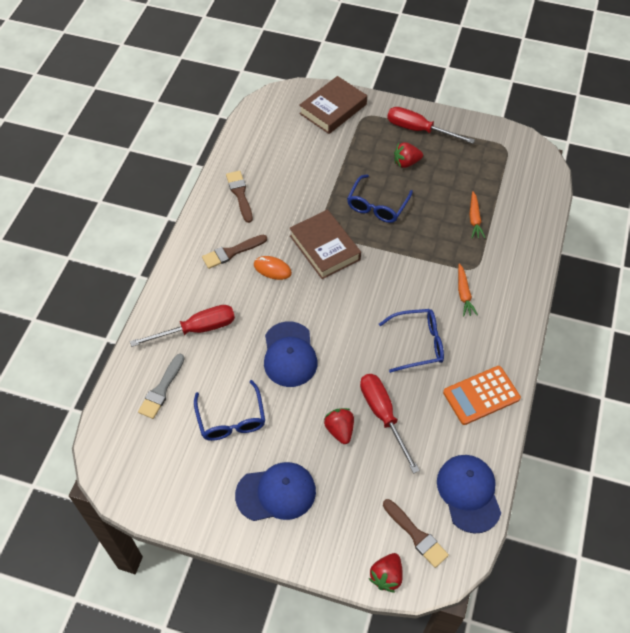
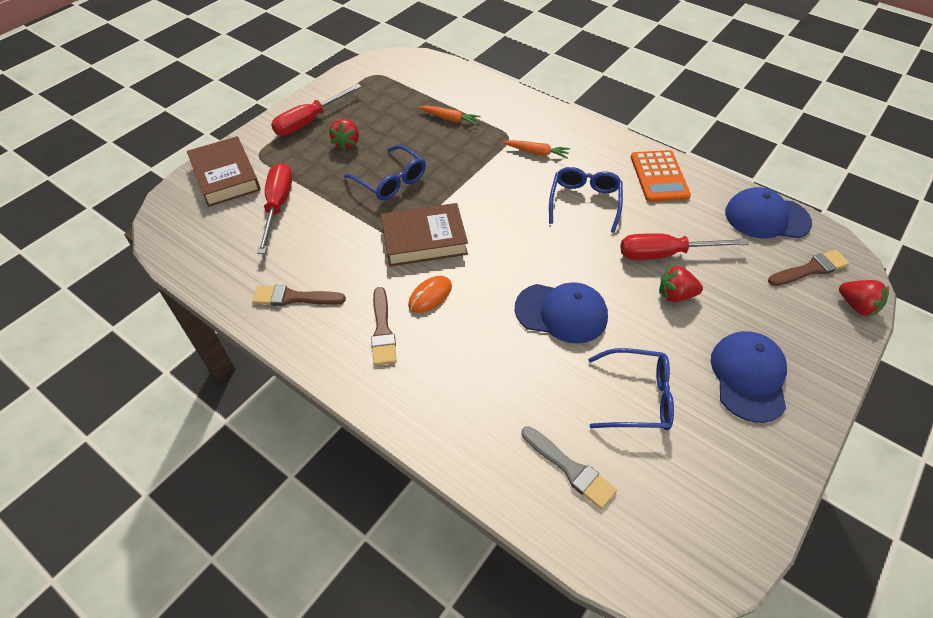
camera: 70 degrees left, 5 degrees down
red screwdriver [130,305,235,347] -> red screwdriver moved to [257,163,292,254]

